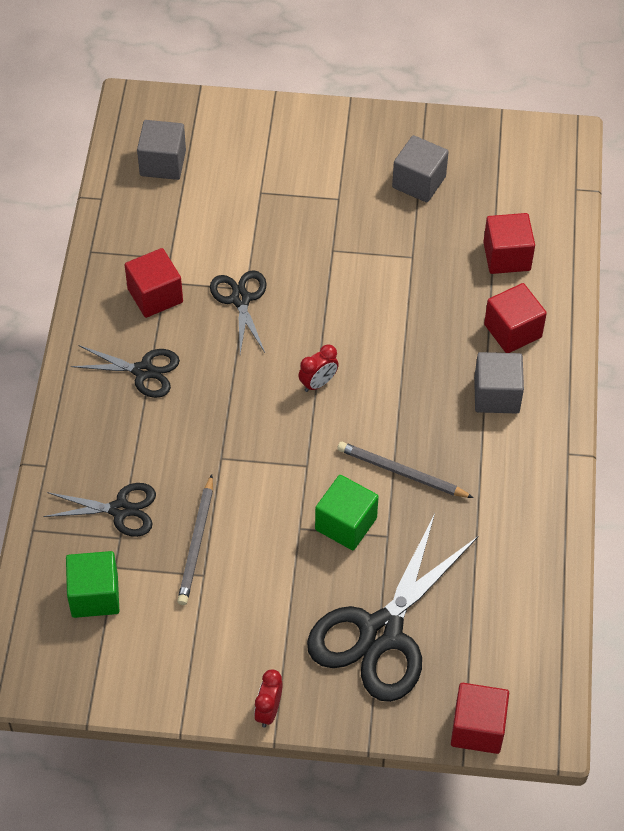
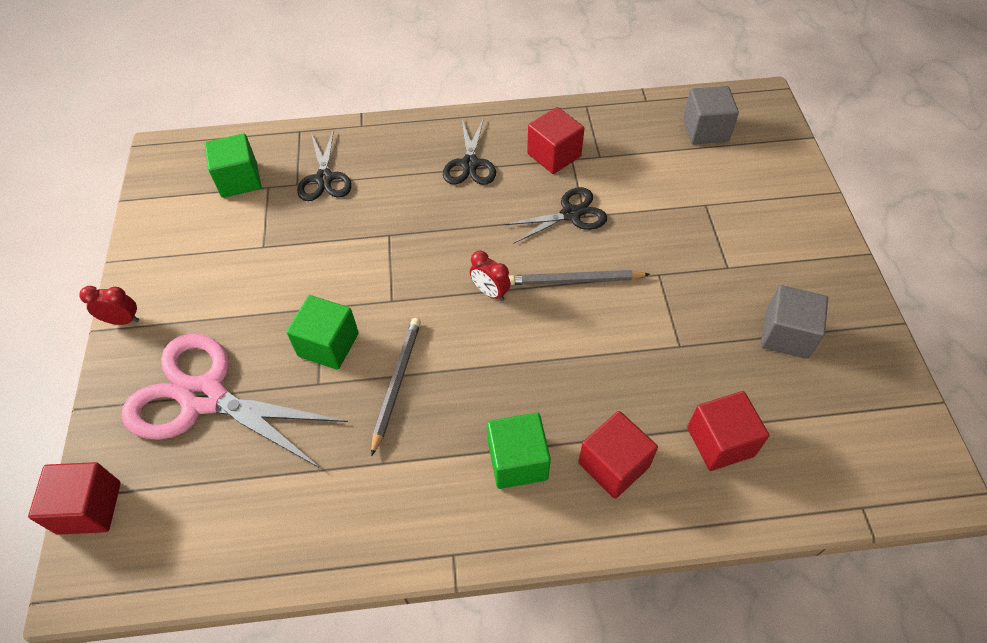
camera: 80 degrees right, 0 degrees up
grey pencil [177,474,213,605] -> grey pencil moved to [508,270,650,285]
black scissors [307,514,478,702] -> pink scissors [121,334,348,469]
grey cube [474,352,524,413] -> green cube [487,413,551,489]

